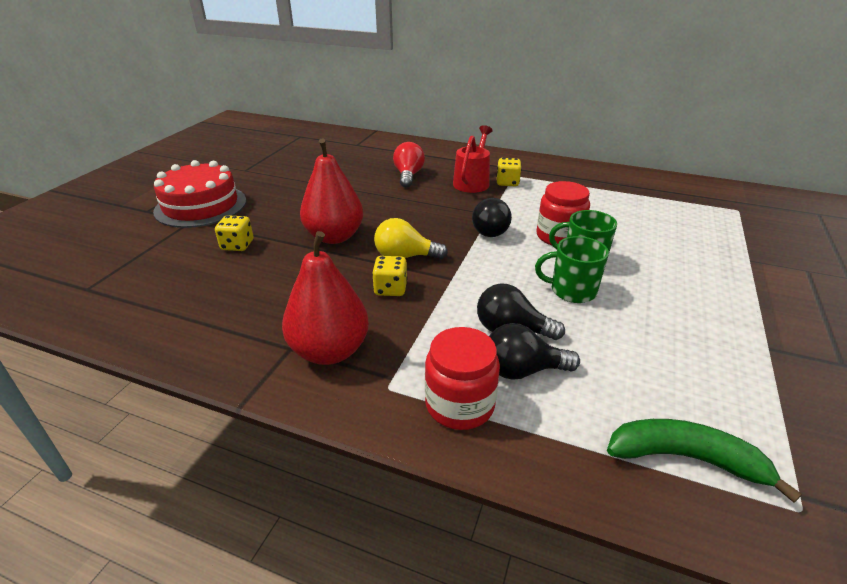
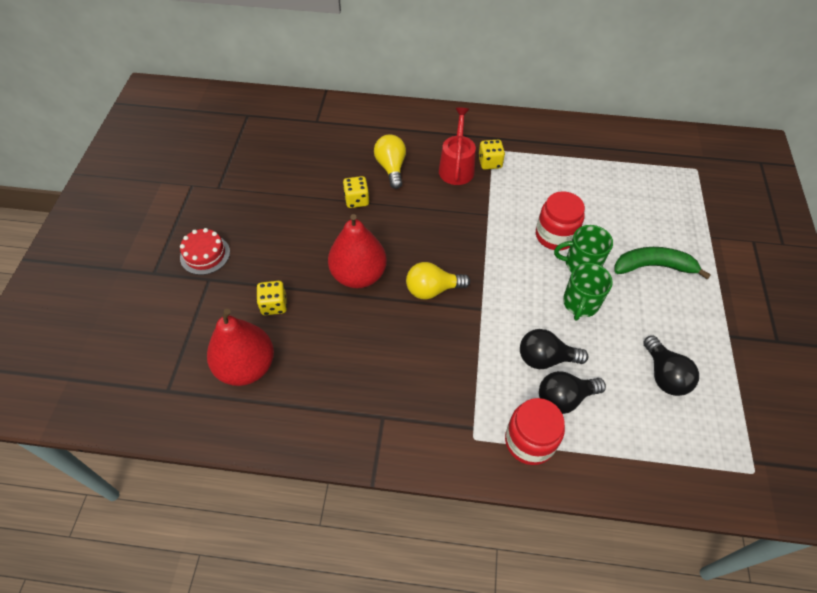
camera: 15 degrees left, 20 degrees up
red cake [153,160,246,228] -> red cake [180,228,230,275], size x0.55
red pear [282,231,369,365] -> red pear moved to [207,309,274,386]
yellow dice [372,256,407,296] -> yellow dice moved to [343,176,369,208]
red light bulb [393,142,425,188] -> yellow light bulb [374,134,406,189]
black light bulb [472,198,512,237] -> black light bulb moved to [643,336,699,396]
green mug [535,236,609,303] -> green mug turned 60 degrees counterclockwise [563,263,613,321]
green banana [607,419,802,503] -> green banana moved to [614,247,711,279]

